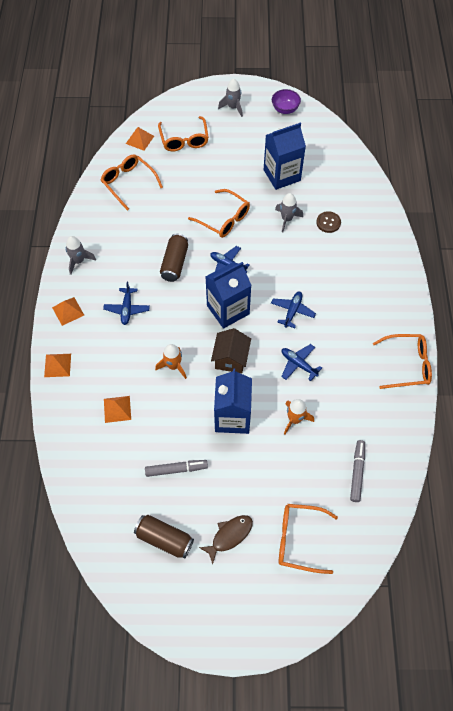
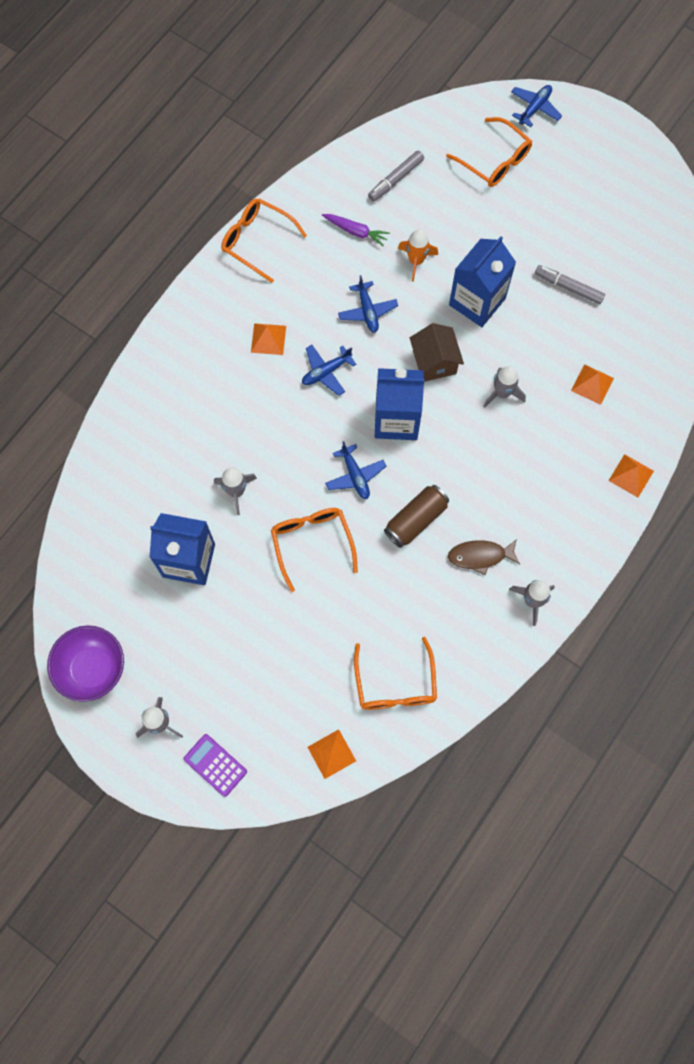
camera: 145 degrees left, 10 degrees up
orange pyramid [52,297,84,326] -> orange pyramid moved to [251,323,286,355]
blue plane [103,282,150,325] -> blue plane moved to [511,85,562,127]
brown can [134,515,194,559] -> none
orange rocket [155,344,187,379] -> grey rocket [483,366,526,408]
orange glasses [158,116,209,151] -> none
brown fish [199,515,253,564] -> brown fish moved to [448,539,520,575]
brown house [211,328,251,373] -> brown house turned 60 degrees counterclockwise [410,323,464,382]
purple bowl [272,89,301,114] -> purple bowl [47,625,124,702], size x1.52
brown button [316,211,341,233] -> none
none -> purple calculator [184,734,247,797]
none -> purple carrot [322,214,390,247]

